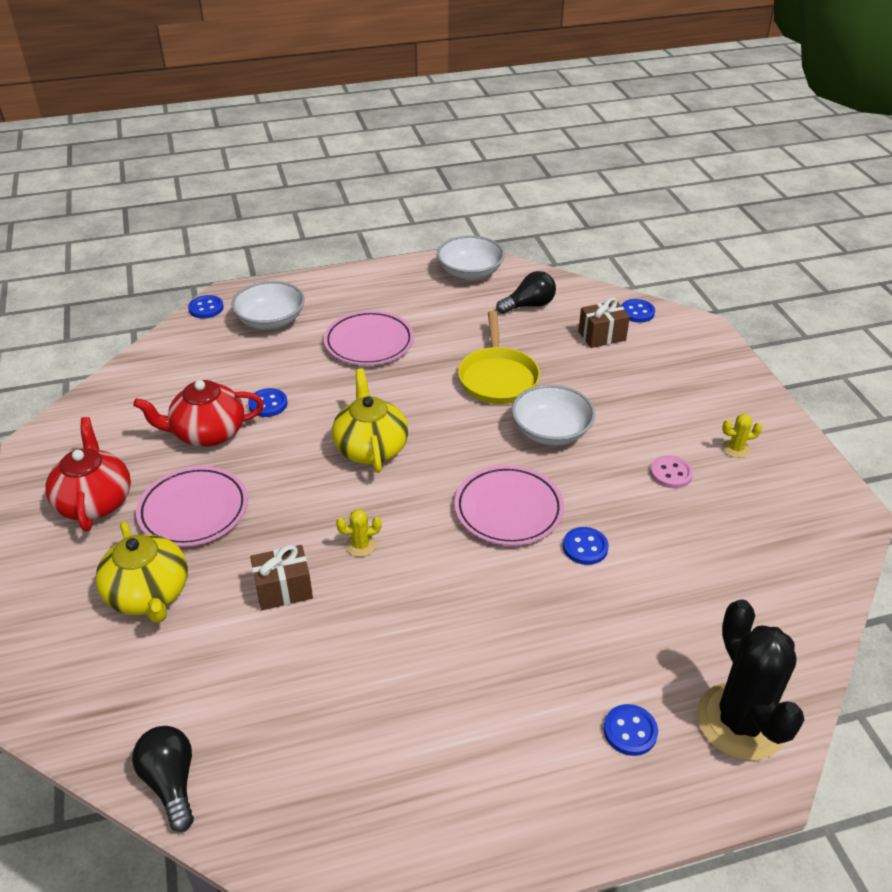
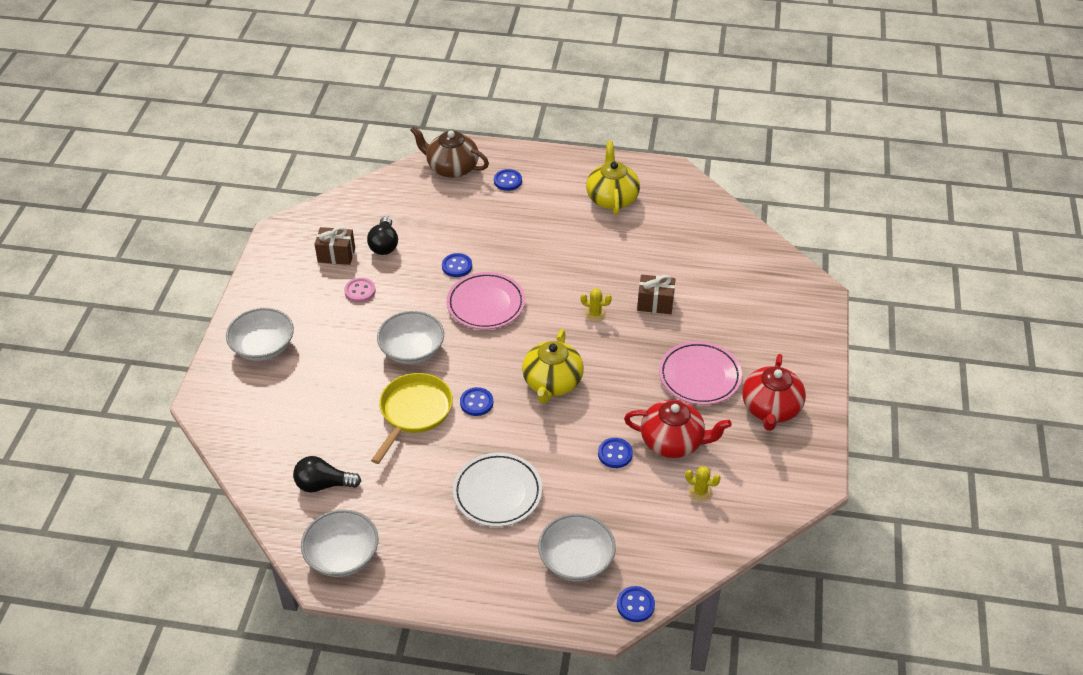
camera: 155 degrees left, 5 degrees up
yellow teapot [95,521,188,623] -> yellow teapot moved to [586,141,640,215]
black light bulb [132,726,194,832] -> black light bulb moved to [367,216,398,255]
pink plate [324,310,414,365] -> white plate [453,452,542,527]
brown gift [578,298,630,348] -> brown gift moved to [315,227,355,265]
blue button [621,299,655,323] -> blue button moved to [460,387,493,416]
black cactus [697,599,805,761] -> brown teapot [410,126,489,178]
yellow cactus [722,414,762,458] -> yellow cactus moved to [685,466,721,502]
none -> white bowl [226,308,294,361]

